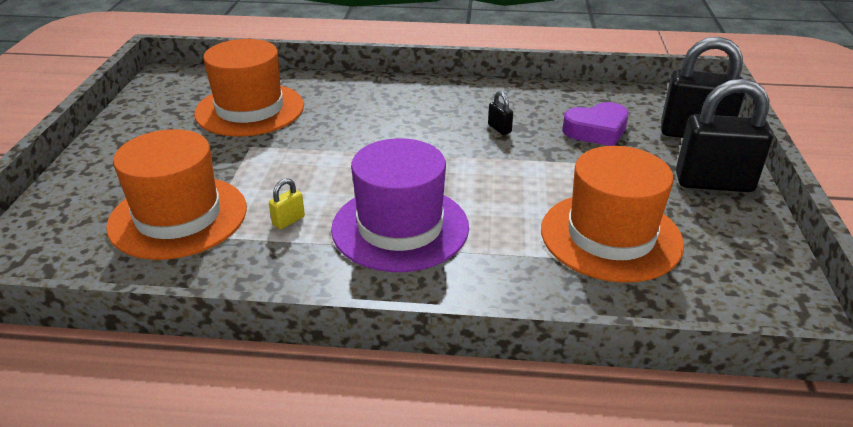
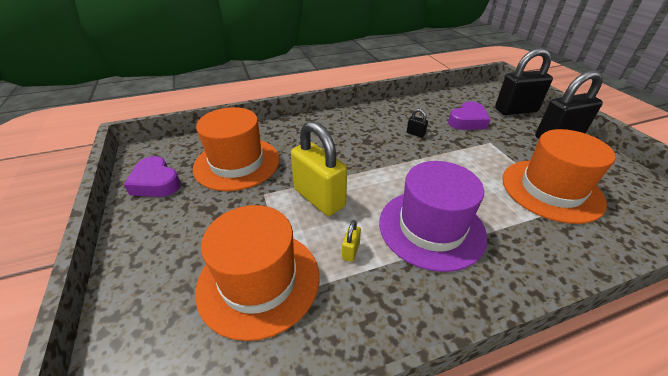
camera: 25 degrees left, 5 degrees up
none -> purple heart [124,156,181,197]
none -> yellow padlock [291,121,347,216]

